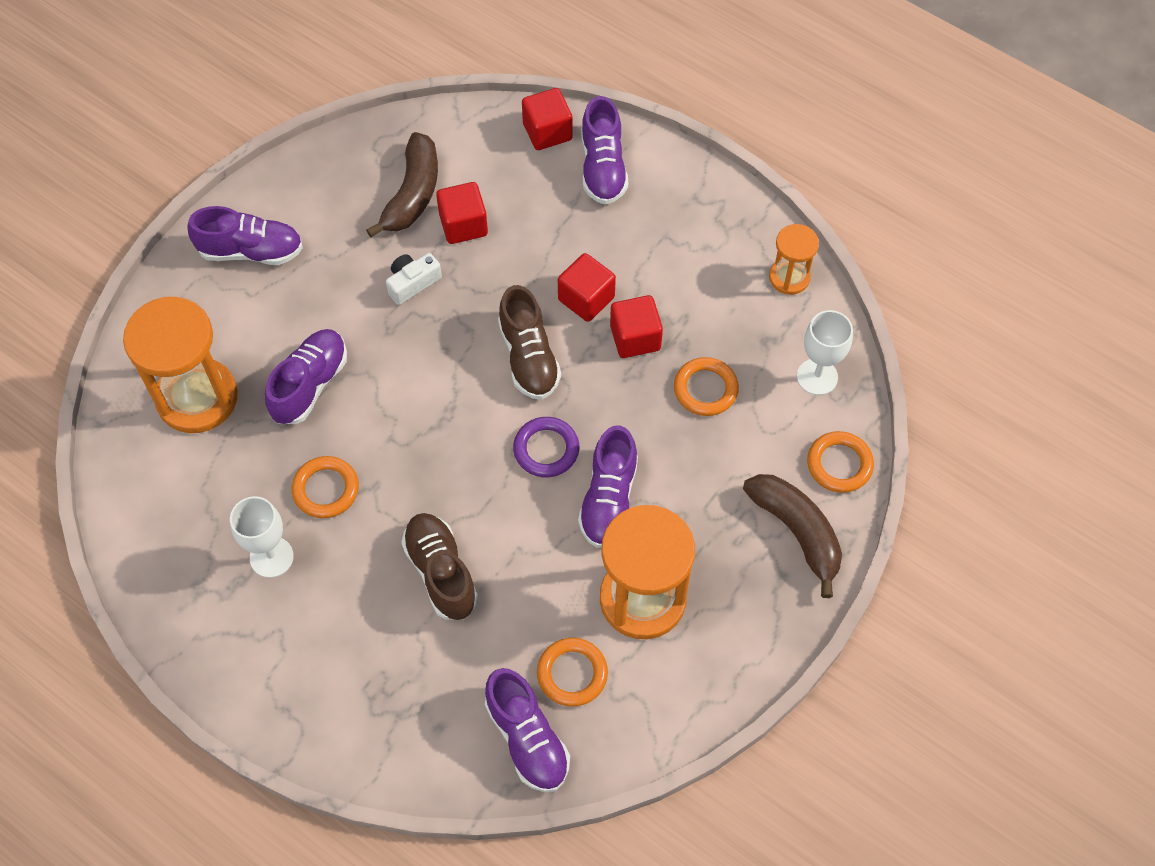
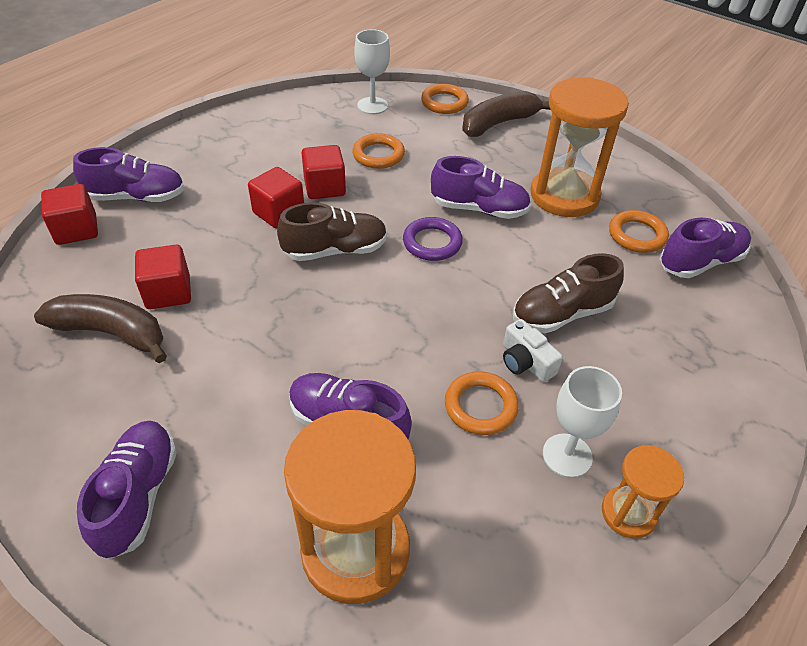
camera: 90 degrees left, 15 degrees down
white camera [386,253,442,305] -> white camera moved to [503,319,563,382]
orange hourglass [769,224,819,295] -> orange hourglass moved to [602,445,684,539]

